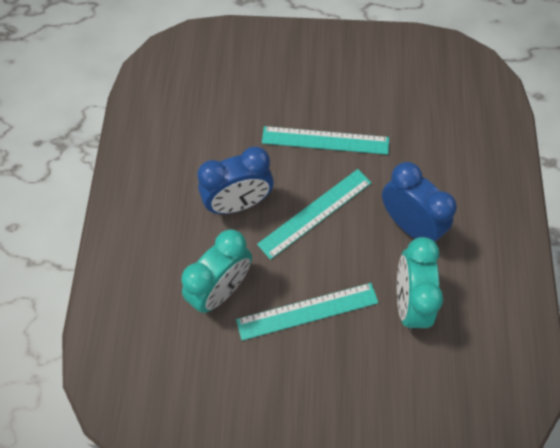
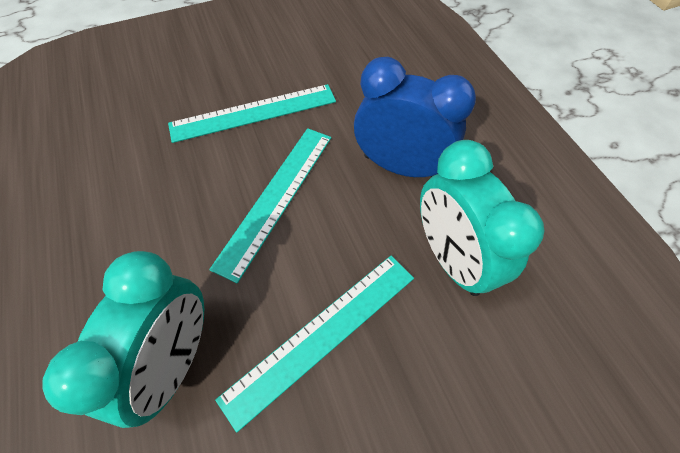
camera: 25 degrees left, 5 degrees down
blue clock [197,146,274,214] -> none

